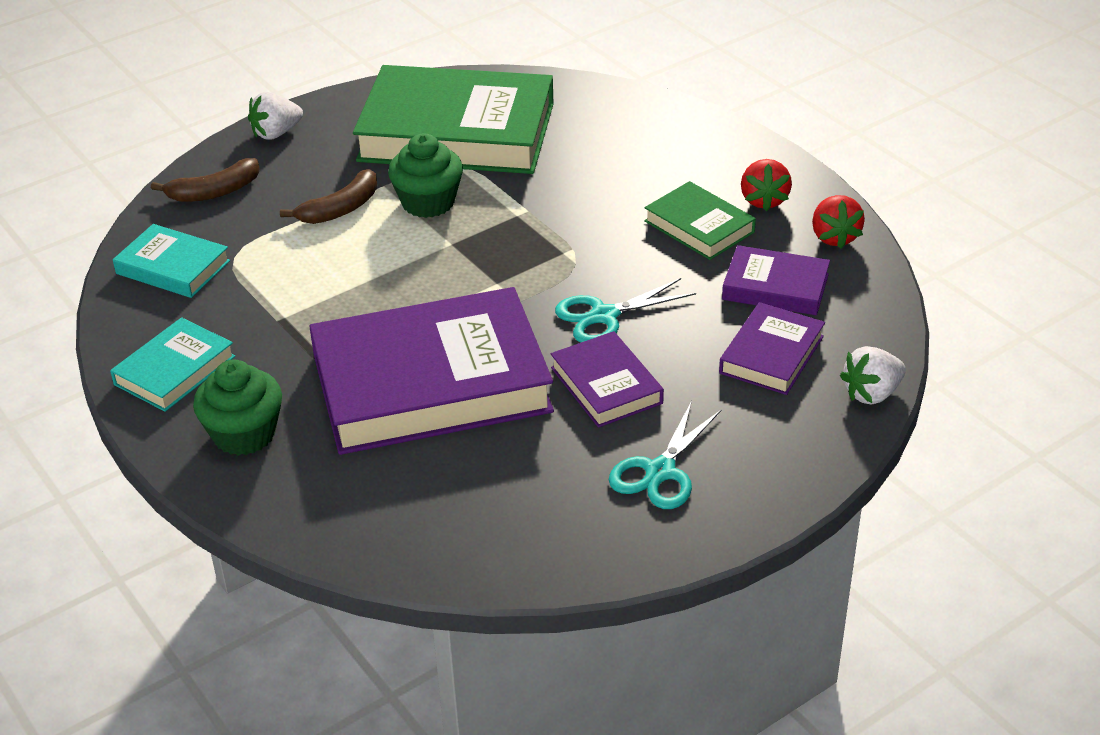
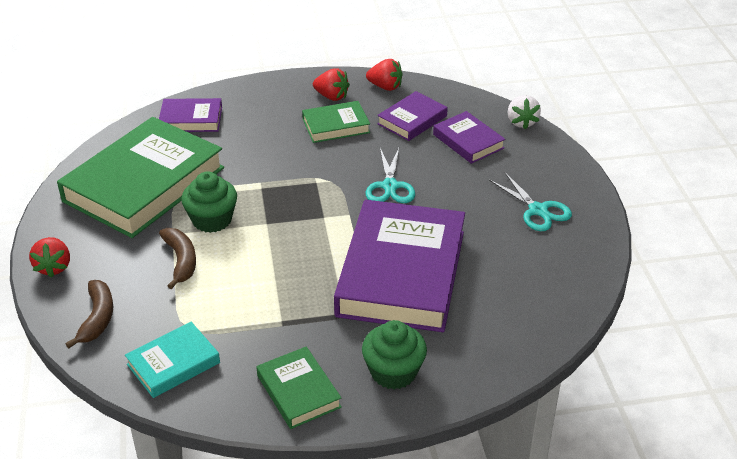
camera: 65 degrees left, 0 degrees up
turquoise book [110,317,235,412] -> green book [256,346,342,429]
white strawberry [248,92,303,140] -> red strawberry [29,237,70,278]
purple book [551,331,664,428] -> purple book moved to [159,98,222,132]

